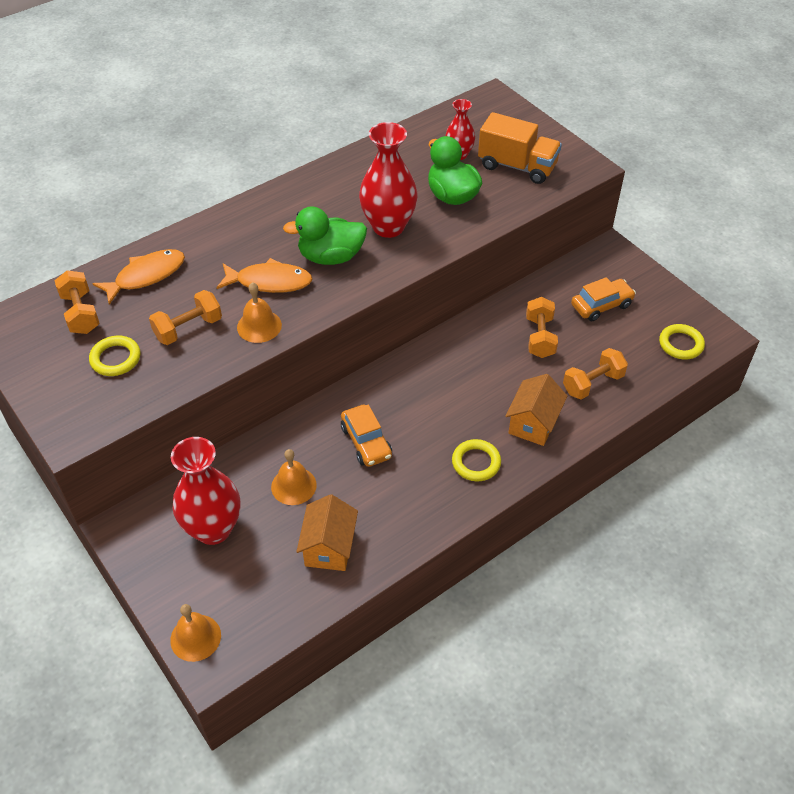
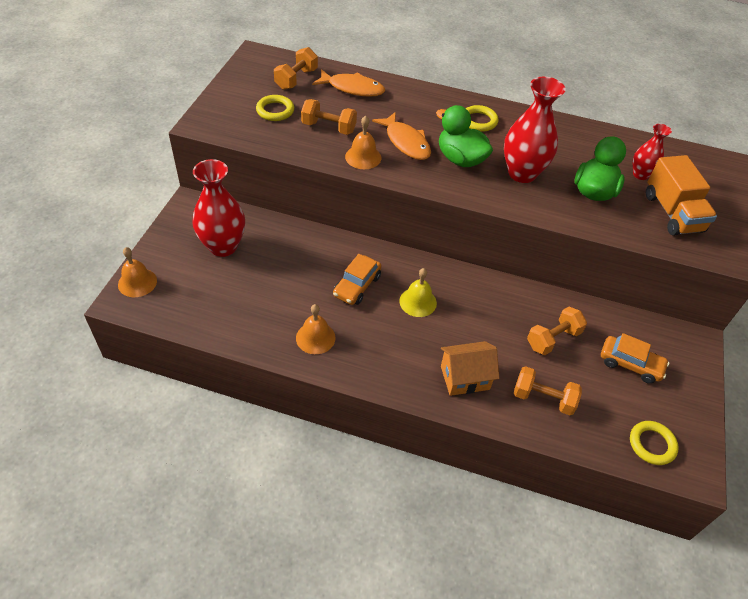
camera: 50 degrees right, 0 degrees up
orange bell [271,449,317,505] -> orange bell moved to [296,304,336,354]
orange house [296,494,358,571] -> none
yellow ring [452,439,501,481] -> yellow ring moved to [466,105,498,132]
none -> yellow bell [399,268,437,317]

